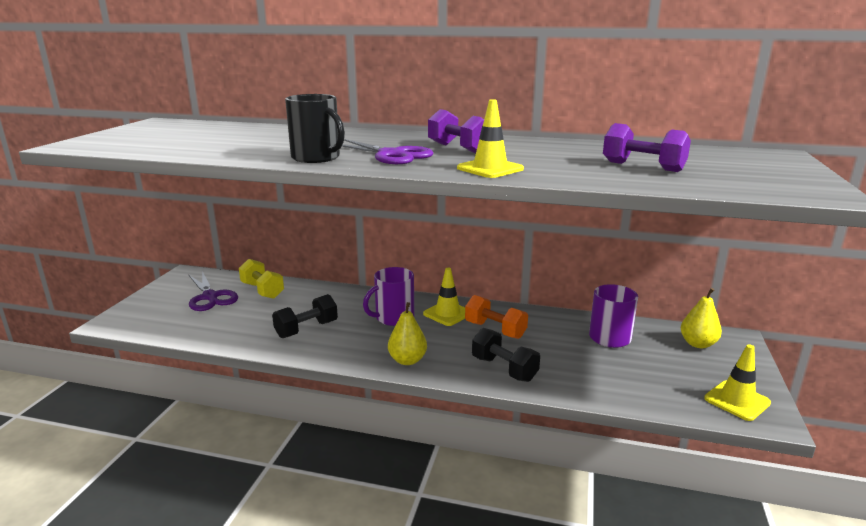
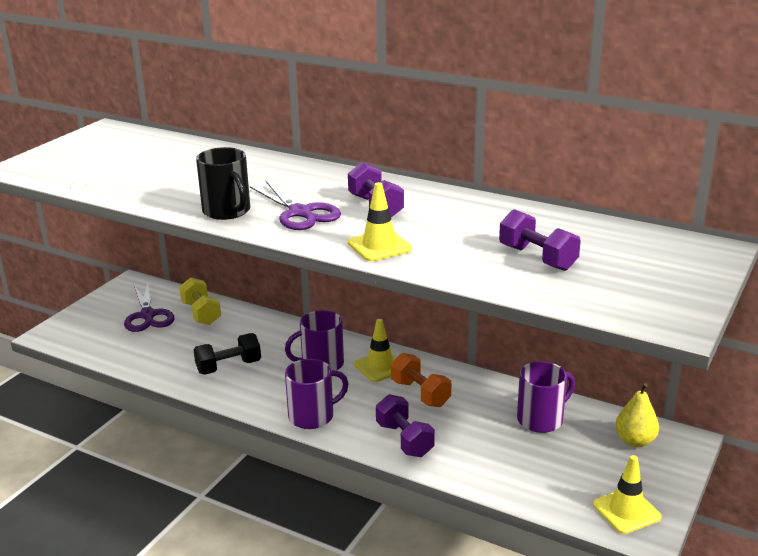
camera: 15 degrees right, 5 degrees up
yellow pear [388,302,427,365] -> purple mug [285,359,349,429]
black dumbbell [472,328,540,382] -> purple dumbbell [376,394,435,457]

